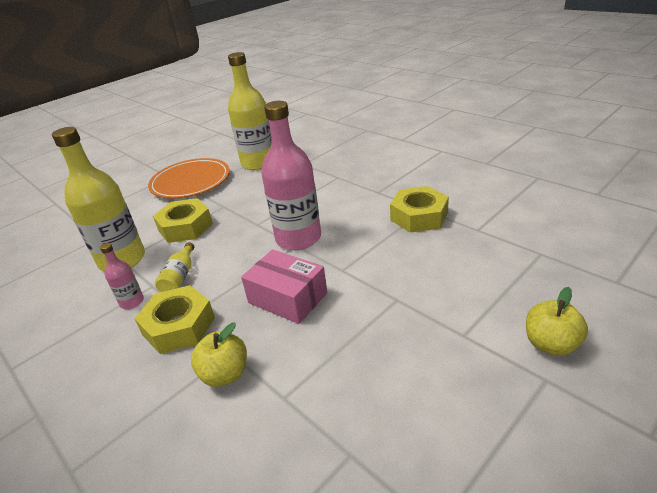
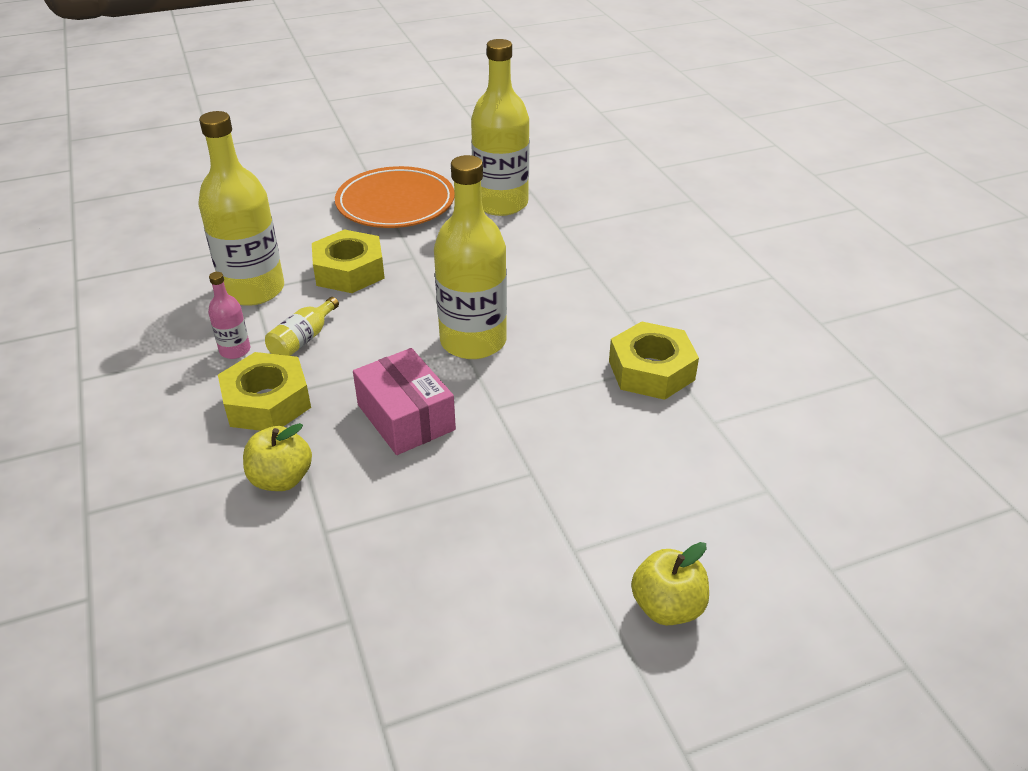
camera: 20 degrees right, 5 degrees up
pink bottle [261,101,321,250] -> yellow bottle [434,155,507,359]

